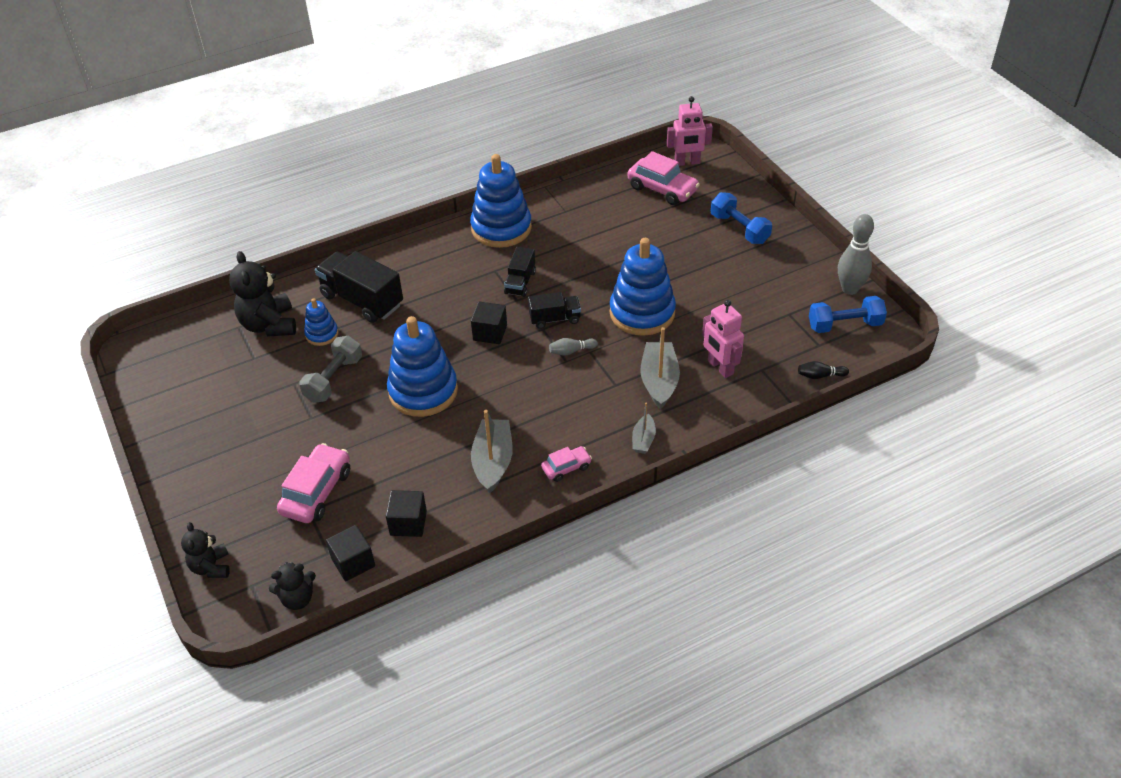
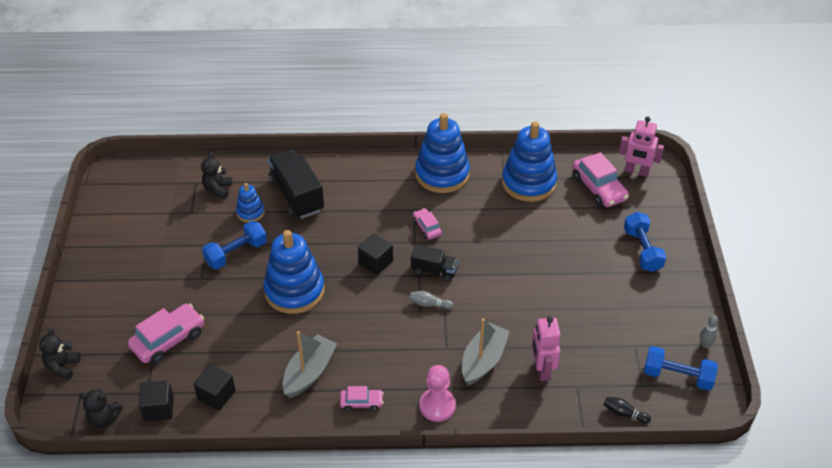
camera: 25 degrees right, 0 degrees up
black teddy bear [229,251,296,337] -> black teddy bear [201,152,232,199], size x0.60
grey dumbbell [299,335,362,403] -> blue dumbbell [202,221,267,269]
black truck [504,247,536,297] -> pink car [413,208,442,239]
blue stacking toy [610,238,676,336] -> blue stacking toy moved to [502,121,557,202]
grey boat [632,403,656,454] -> pink pawn [419,365,456,422]
grey bowling pin [838,214,874,295] -> grey bowling pin [700,315,718,348], size x0.51

